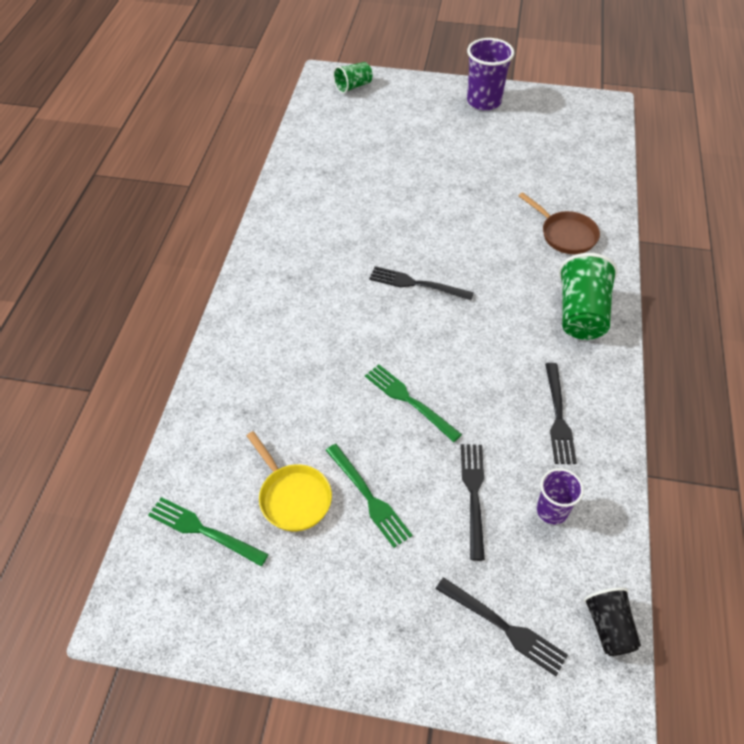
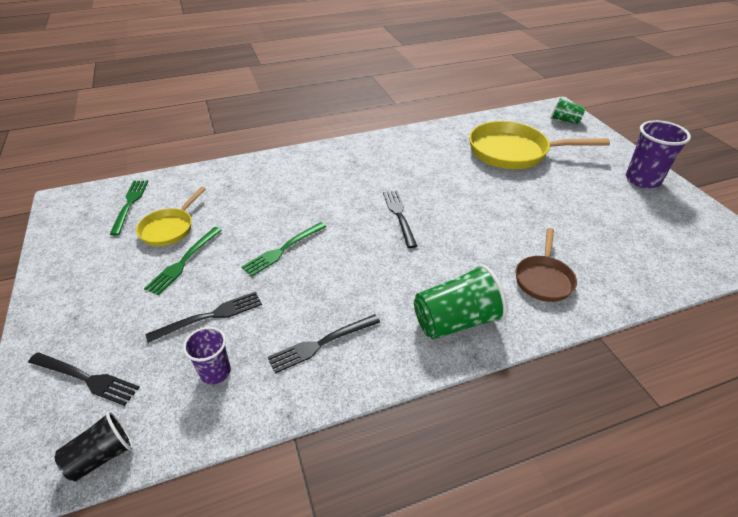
camera: 60 degrees right, 10 degrees down
green fork [365,364,462,442] -> green fork turned 150 degrees counterclockwise [242,222,326,276]
black fork [436,577,568,676] -> black fork turned 75 degrees counterclockwise [28,352,140,406]
none -> yellow pan [469,121,610,169]

